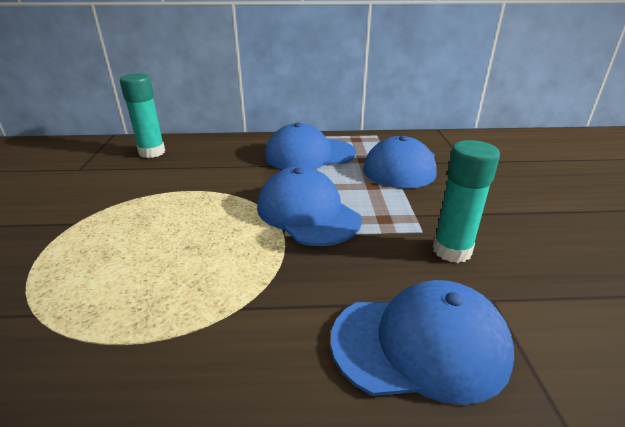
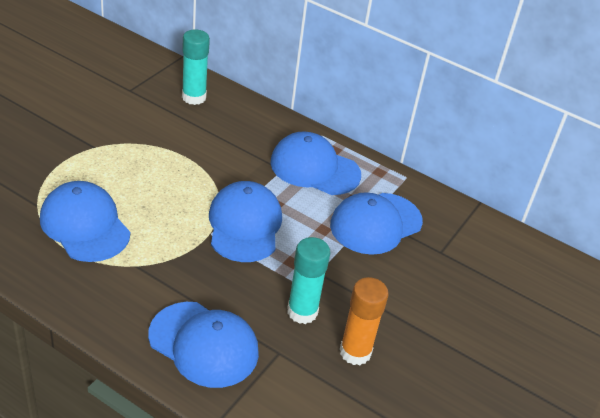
camera: 30 degrees right, 10 degrees up
none -> blue cap [40,181,131,262]
none -> orange glue stick [340,277,389,365]

